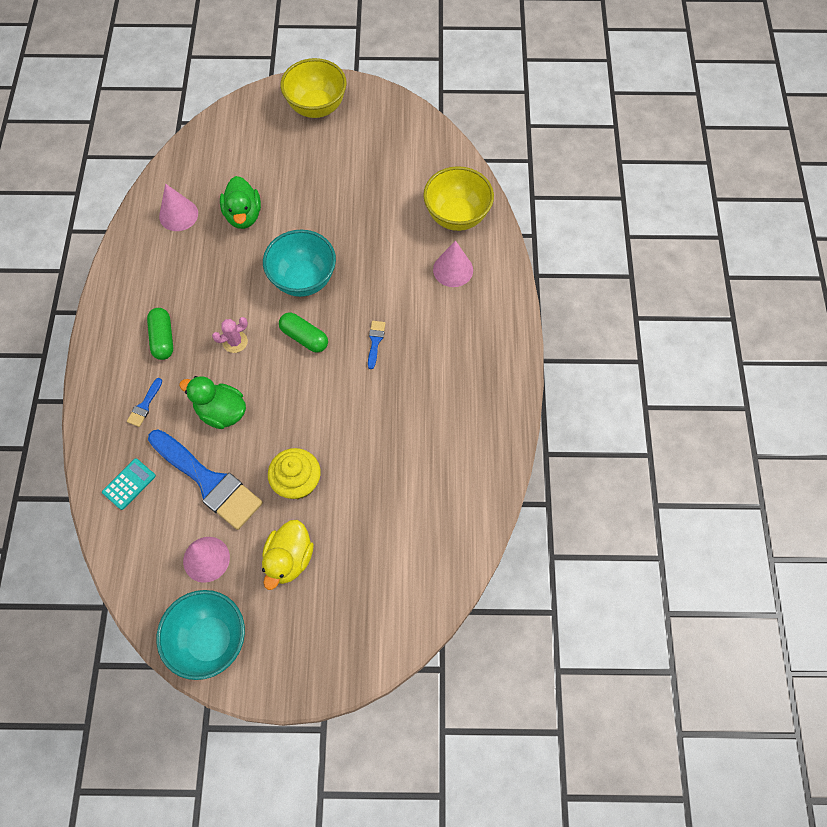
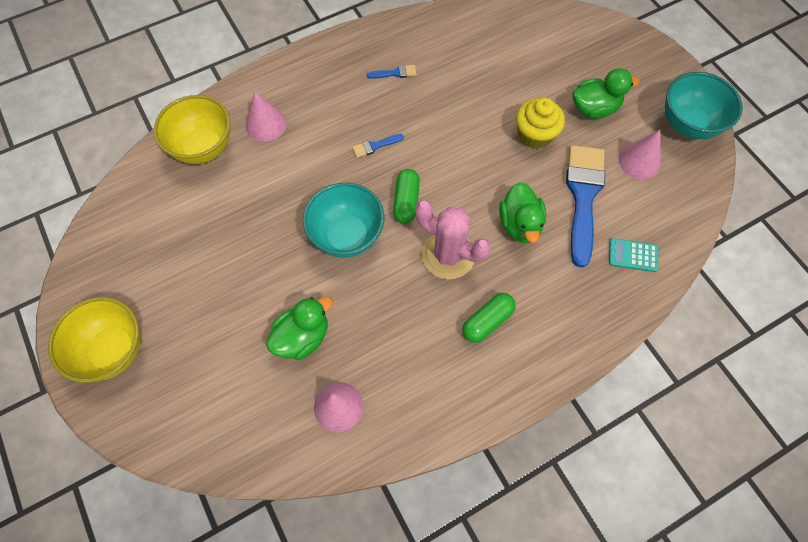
camera: 120 degrees left, 0 degrees up
blue brush [127,378,162,427] -> blue brush moved to [367,65,417,79]
pink cactus [212,317,248,353] -> pink cactus [415,200,491,279], size x1.97
yellow duck [262,520,314,590] -> green duck [573,68,640,119]

